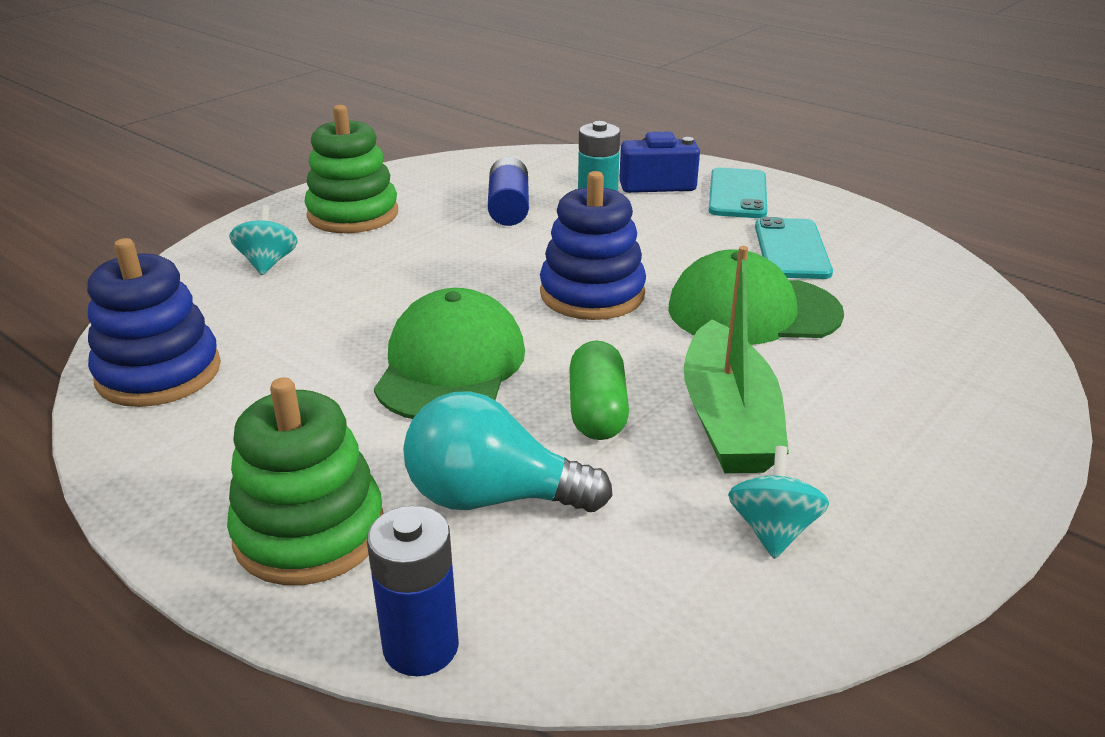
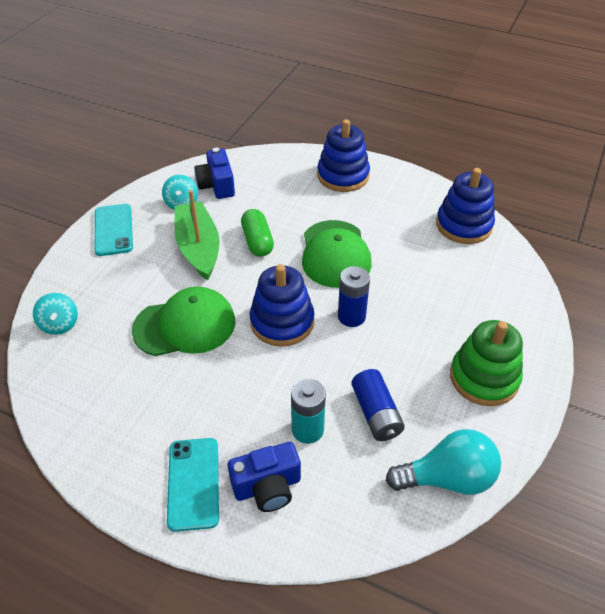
camera: 165 degrees right, 15 degrees up
green stacking toy [227,377,384,585] -> blue stacking toy [317,119,370,192]
turquoise spinning top [229,205,298,275] -> turquoise spinning top moved to [33,293,78,335]
blue battery [367,506,459,676] -> blue battery moved to [338,266,370,327]
turquoise light bulb [403,391,613,512] -> turquoise light bulb moved to [386,429,501,495]
turquoise phone [755,217,833,279] -> turquoise phone moved to [95,204,133,256]
none -> blue camera [195,148,235,199]

